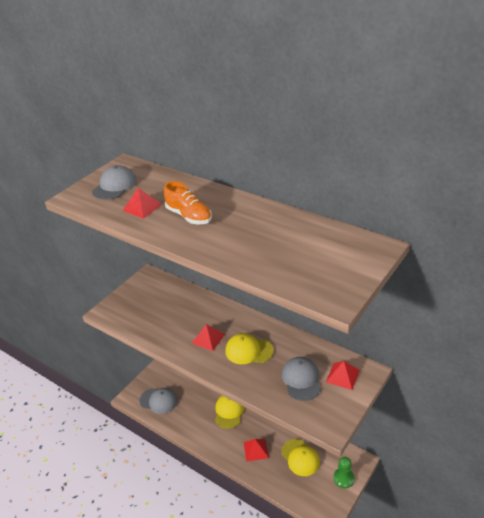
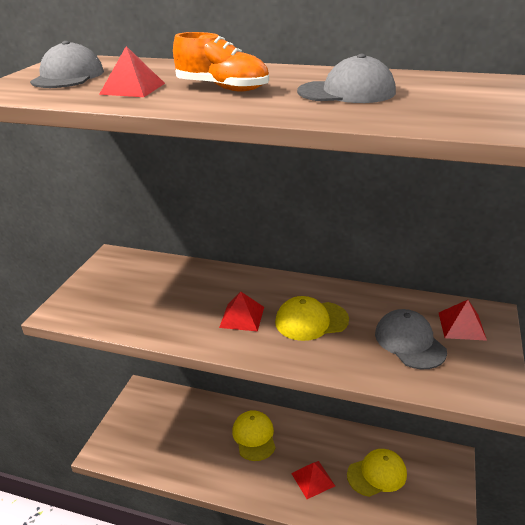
camera: 20 degrees left, 5 degrees down
grey cap [140,388,178,414] -> grey cap moved to [297,54,396,103]
yellow cap [281,439,320,476] -> yellow cap turned 60 degrees counterclockwise [347,449,407,497]
green pawn [333,457,355,488] -> none

